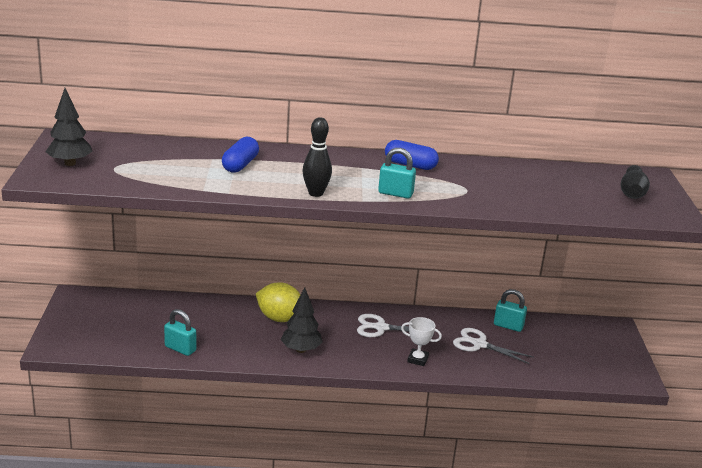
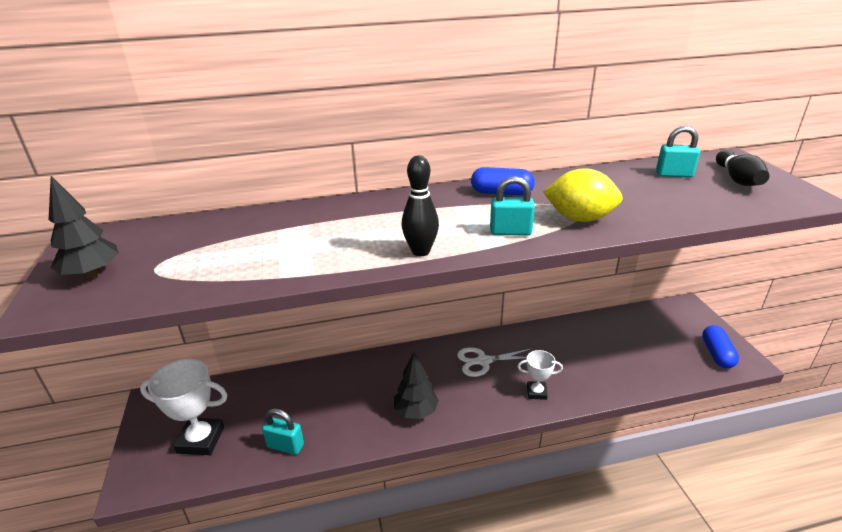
camera: 10 degrees left, 5 degrees up
blue capsule [222,137,259,173] -> blue capsule moved to [702,325,739,368]
yellow lemon [256,282,300,322] -> yellow lemon moved to [543,168,623,222]
white scissors [453,328,533,364] -> none
turquoise padlock [494,289,527,332] -> turquoise padlock moved to [656,126,700,178]
none -> white trophy [140,359,227,455]

